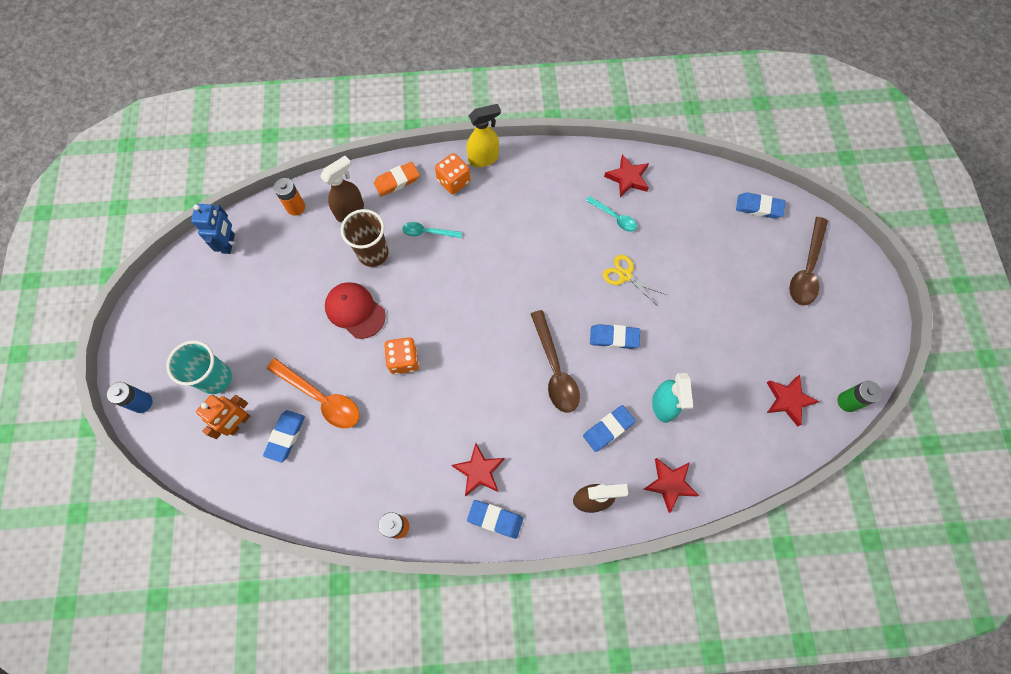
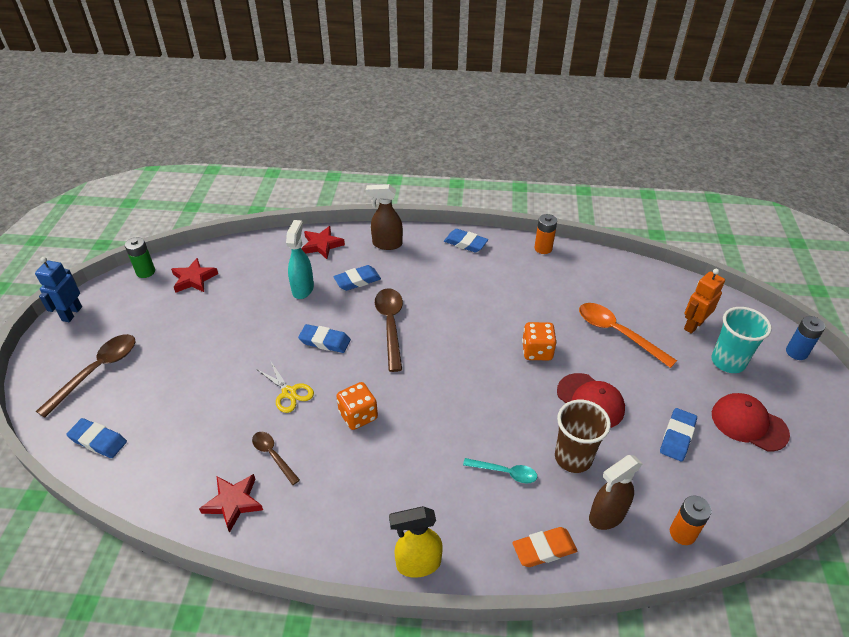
camera: 170 degrees left, 25 degrees down
blue robot [191,204,235,254] -> blue robot moved to [35,257,82,322]
blue eraser [263,410,305,462] -> blue eraser moved to [660,408,697,461]
orange dice [435,153,471,194] -> orange dice moved to [336,382,378,430]
red star [452,443,505,497] -> none
turquoise spoon [586,196,637,232] -> brown spoon [252,432,300,485]
none -> red cap [712,393,790,451]

